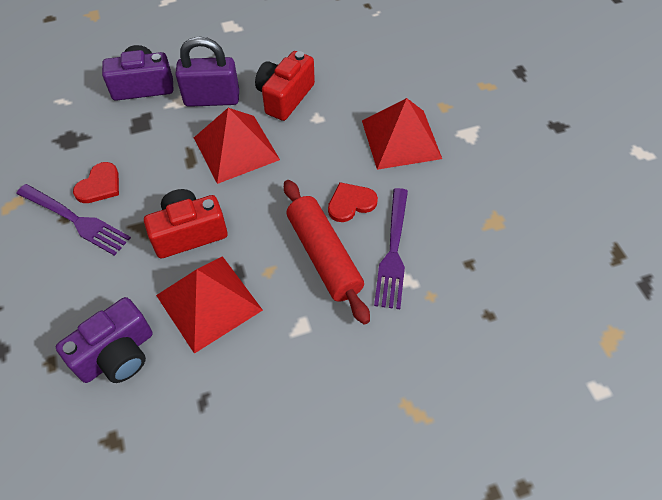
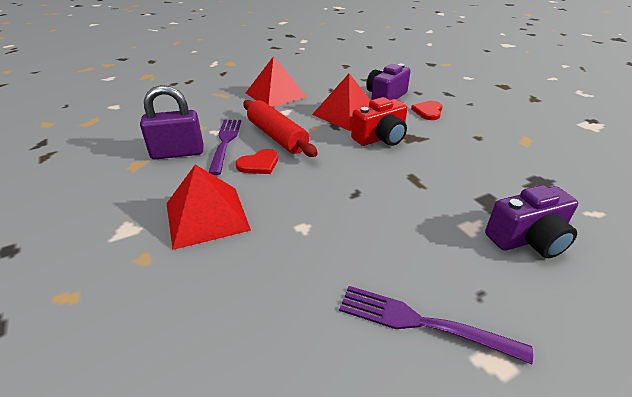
camera: 170 degrees right, 20 degrees down
purple fork [17,184,131,256] -> purple fork moved to [339,286,533,364]
red heart [73,162,119,203] -> red heart moved to [411,101,443,120]
purple padlock [175,37,239,107] -> purple padlock moved to [140,85,203,159]
red pyramid [194,108,280,184] -> red pyramid moved to [246,56,307,107]
red camera [255,51,315,121] -> none

